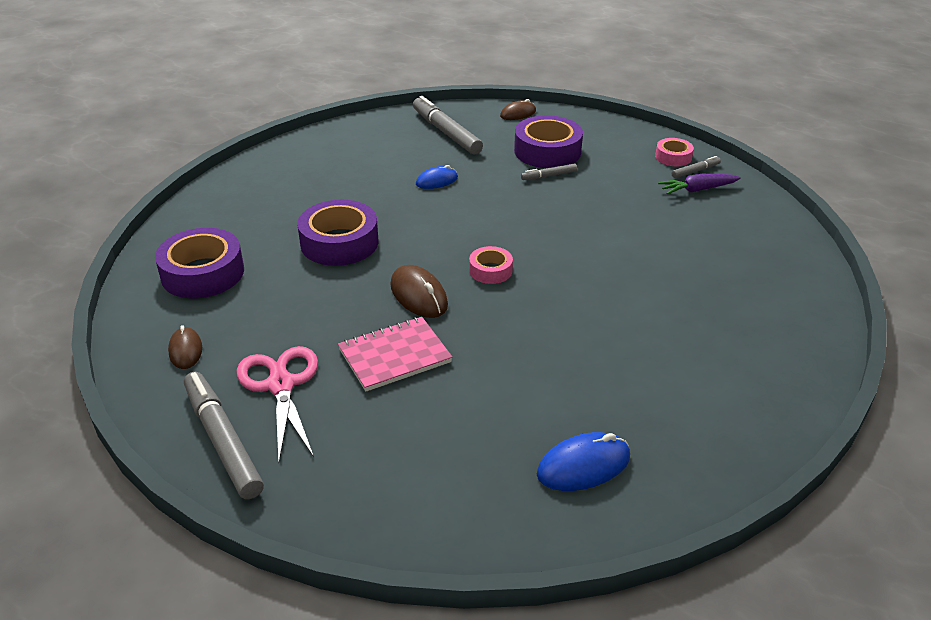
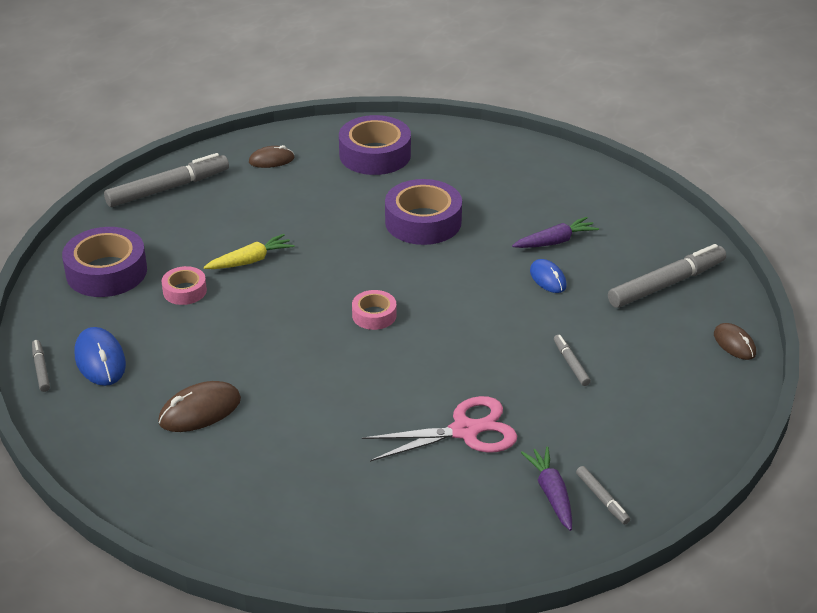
camera: 90 degrees right, 0 degrees up
pink scissors [236,346,318,462] -> pink scissors moved to [362,396,517,462]
pink notebook [338,317,453,392] -> yellow carrot [204,234,295,269]
brown mouse [390,265,448,318] -> brown mouse moved to [158,381,241,432]
purple tape [514,115,583,168] -> purple tape moved to [62,227,147,297]
pink tape [655,138,694,166] -> pink tape moved to [162,266,207,305]
none -> grey marker [32,340,50,392]
none -> purple carrot [512,217,599,248]

